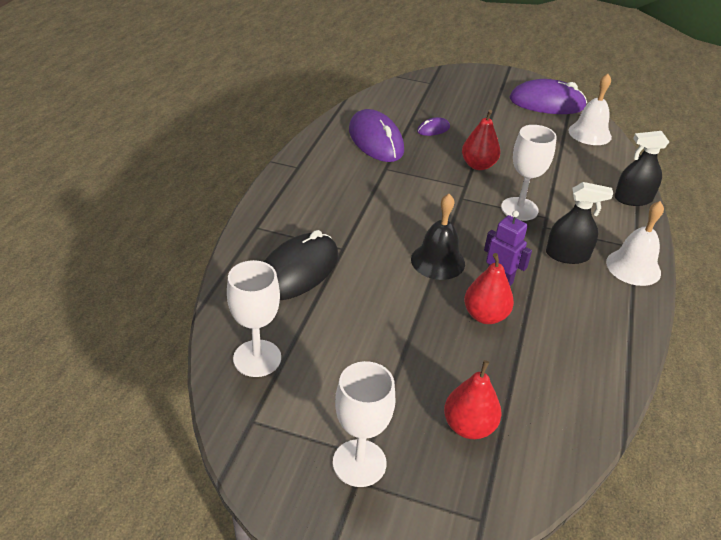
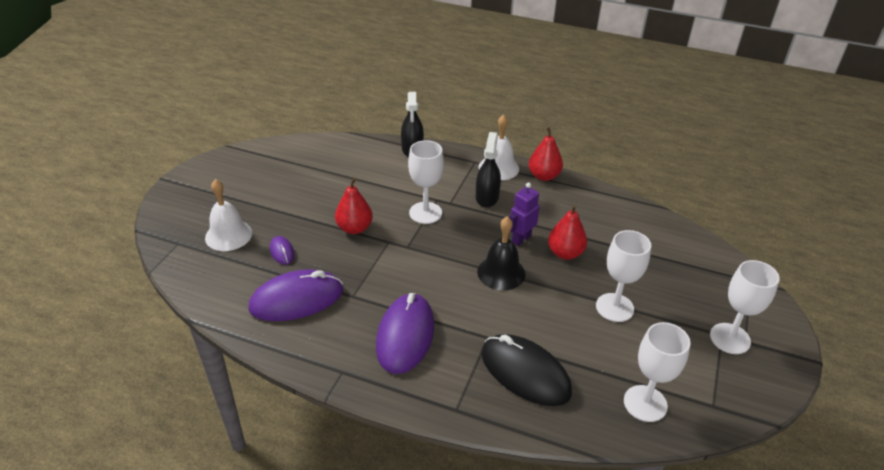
camera: 85 degrees left, 0 degrees up
red pear [444,360,502,439] -> red pear moved to [529,127,563,181]
purple mouse [509,79,587,114] -> purple mouse moved to [376,293,434,374]
white bell [568,74,612,145] -> white bell moved to [205,179,252,251]
none -> white goblet [596,230,651,322]

